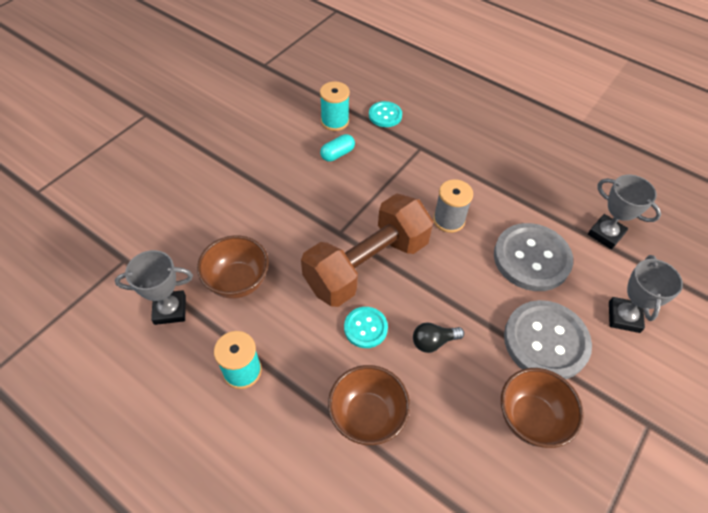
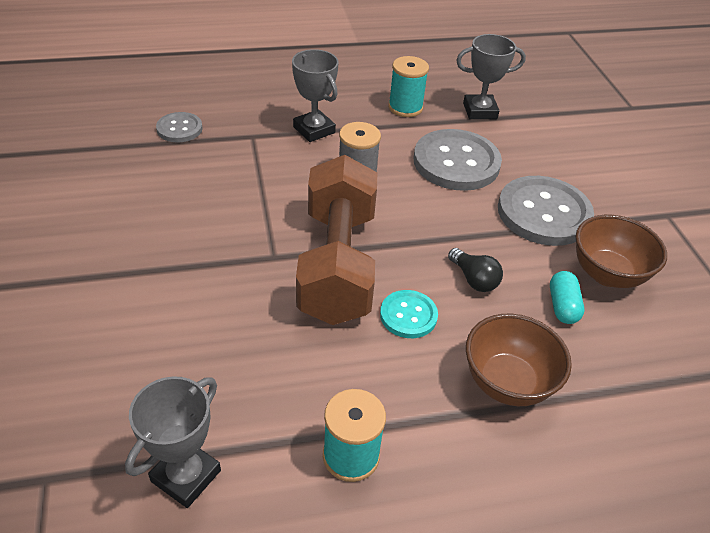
camera: 50 degrees left, 10 degrees down
brown bowl [197,236,269,299] -> none
turquoise spool [320,81,350,131] -> turquoise spool moved to [388,56,429,117]
turquoise capsule [320,134,355,162] -> turquoise capsule moved to [550,271,584,324]
turquoise button [369,101,402,127] -> grey button [156,112,203,142]
black light bulb [413,323,464,353] -> black light bulb turned 60 degrees counterclockwise [448,248,503,292]
grey trophy [609,255,683,333] -> grey trophy moved to [292,49,339,142]

